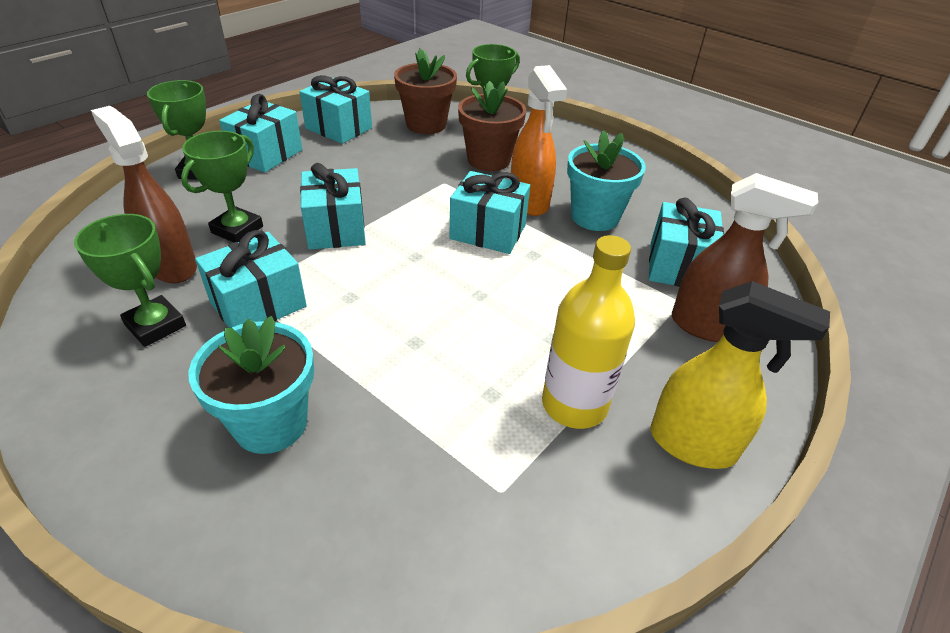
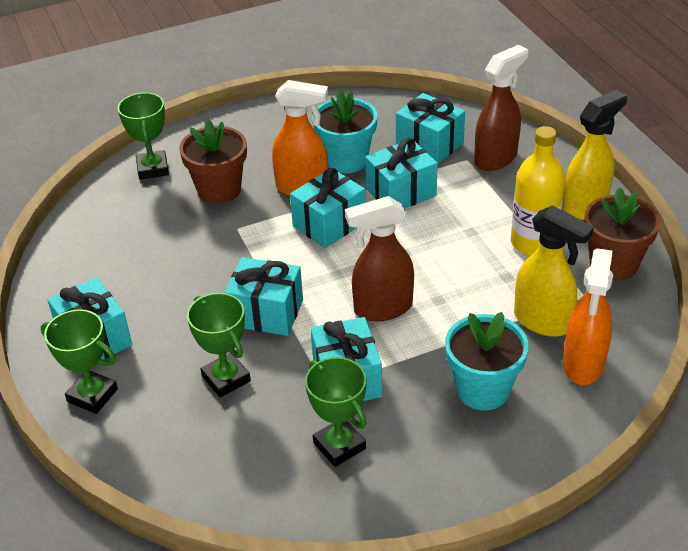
camera: 60 degrees left, 0 degrees up
green trophy [74,214,186,347] -> green trophy turned 75 degrees clockwise [305,357,366,467]
brown spray bottle [91,106,197,283] -> brown spray bottle moved to [345,196,414,321]
turquoise gift [299,75,372,144] -> turquoise gift moved to [365,138,438,209]
brown flower pot [394,49,457,134] -> brown flower pot moved to [584,187,660,281]
none -> yellow spray bottle [514,205,594,337]
none -> orange spray bottle [563,248,613,385]

